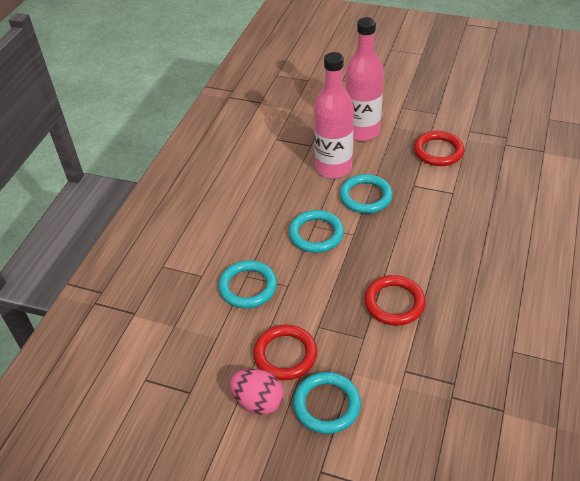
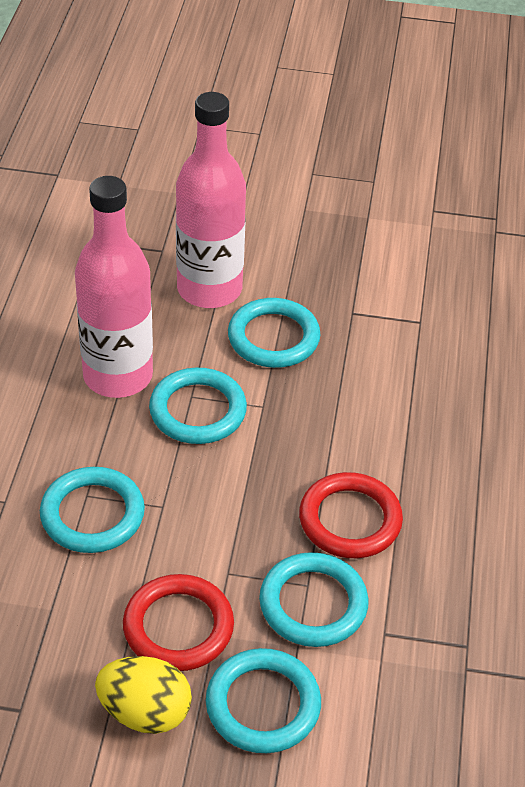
camera: 15 degrees left, 0 degrees up
pink egg [230,369,284,415] -> yellow egg [95,656,192,734]
pink bottle [345,17,384,141] -> pink bottle moved to [75,176,153,398]
red ring [414,131,464,166] -> none
none -> turquoise ring [259,552,369,647]

